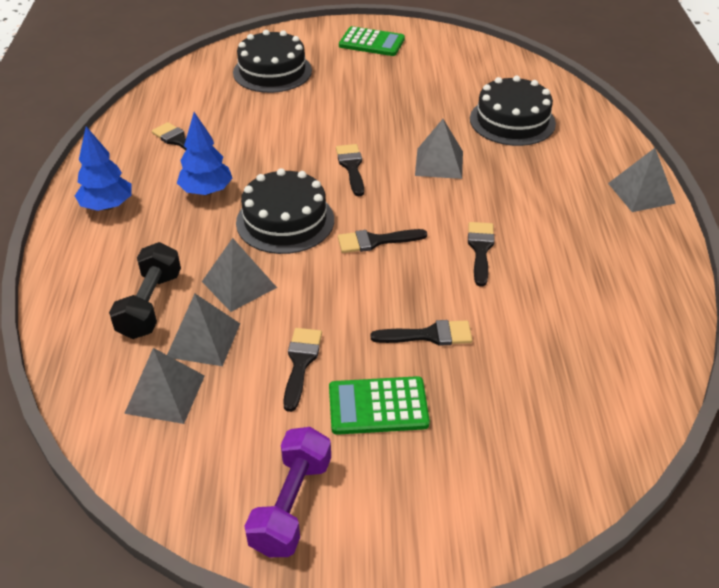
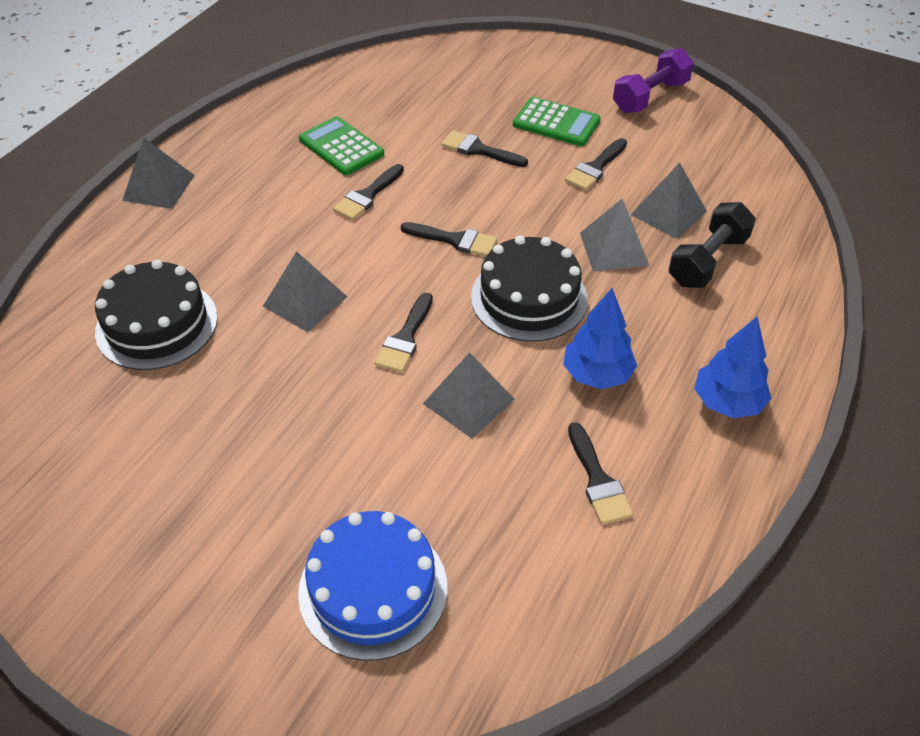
camera: 150 degrees left, 5 degrees up
grey pyramid [124,348,205,424] -> grey pyramid moved to [423,352,515,439]
black cake [233,30,312,93] -> blue cake [298,511,447,661]
green calculator [339,26,405,56] -> green calculator moved to [299,116,384,175]

